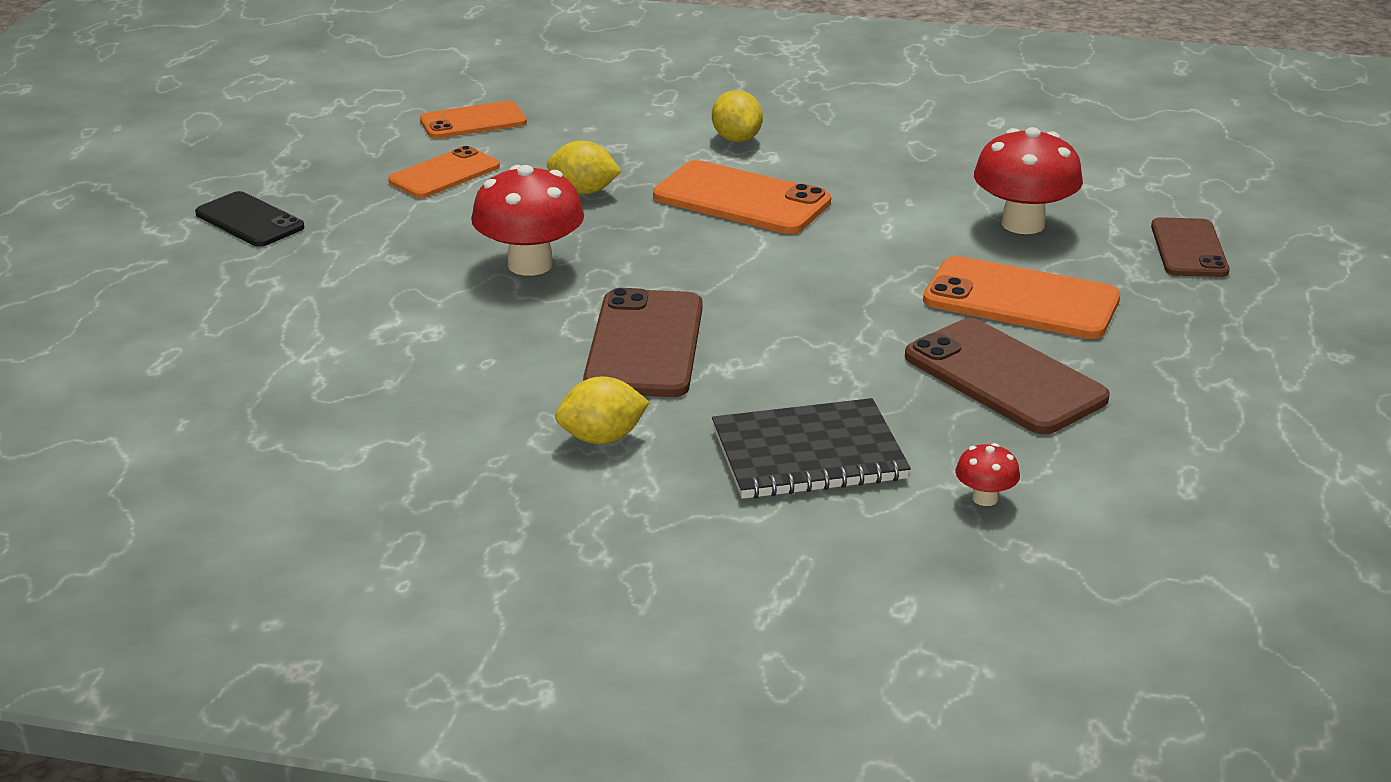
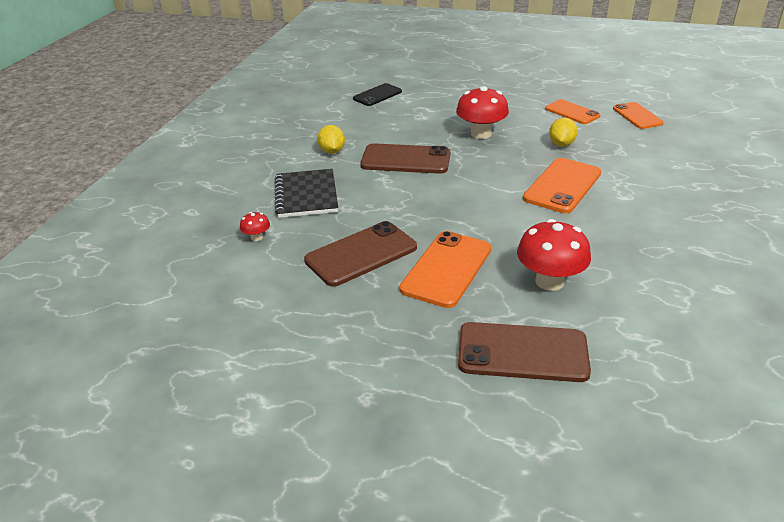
camera: 95 degrees right, 5 degrees up
black phone [195,191,304,247] -> black phone moved to [353,83,402,106]
yellow lemon [712,90,763,142] -> none
brown phone [1151,217,1230,277] -> brown phone [458,322,591,382], size x1.53

